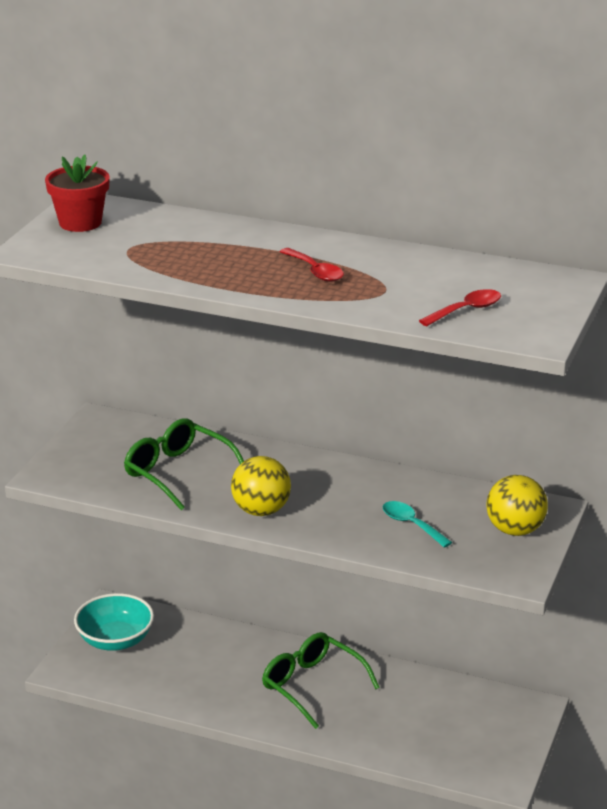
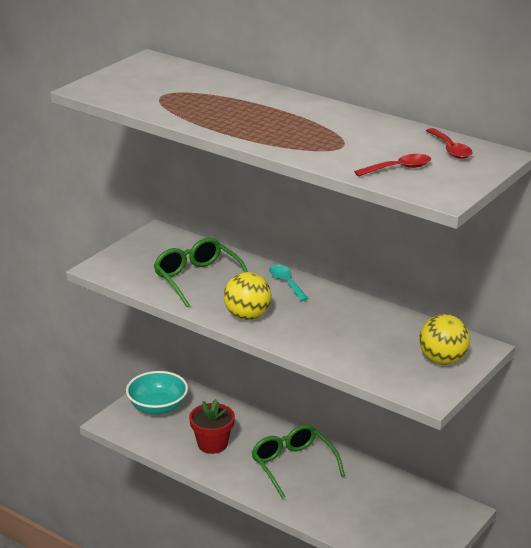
camera: 15 degrees right, 0 degrees up
red flower pot [45,154,110,232] -> red flower pot moved to [189,399,235,454]
red spoon [280,248,344,282] -> red spoon moved to [426,128,473,159]
turquoise spoon [383,501,452,548] -> turquoise spoon moved to [269,265,309,301]

